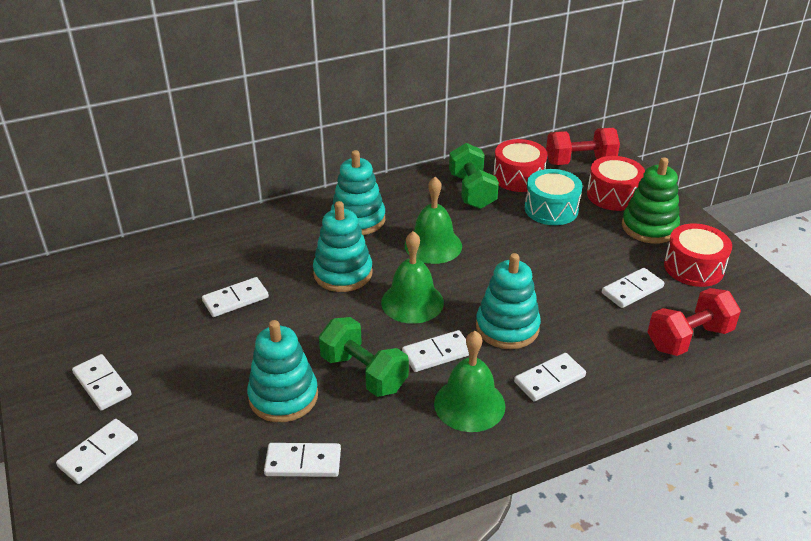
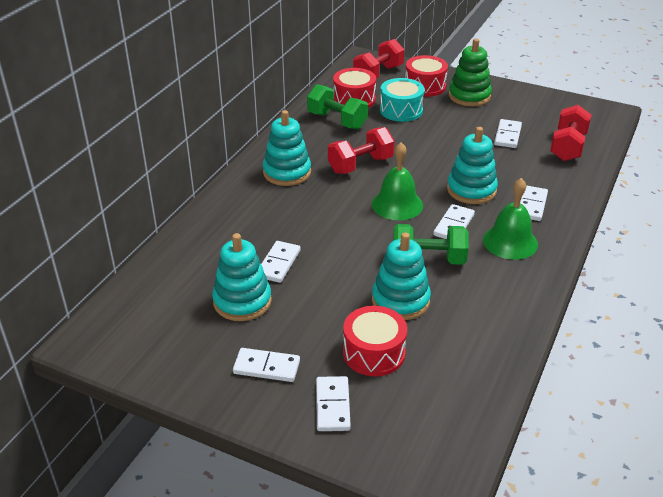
camera: 40 degrees left, 0 degrees up
white domino [264,443,341,477] -> none
turquoise stacking toy [313,201,373,292] -> turquoise stacking toy moved to [212,233,272,321]
green bell [405,177,462,264] -> red dumbbell [328,127,395,174]
red drum [664,223,732,287] -> red drum moved to [343,306,407,376]

